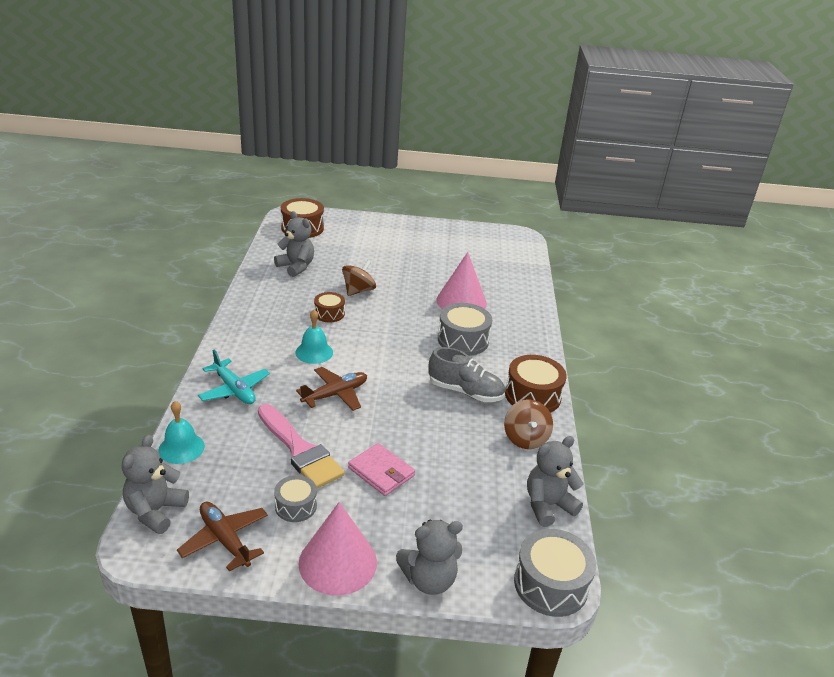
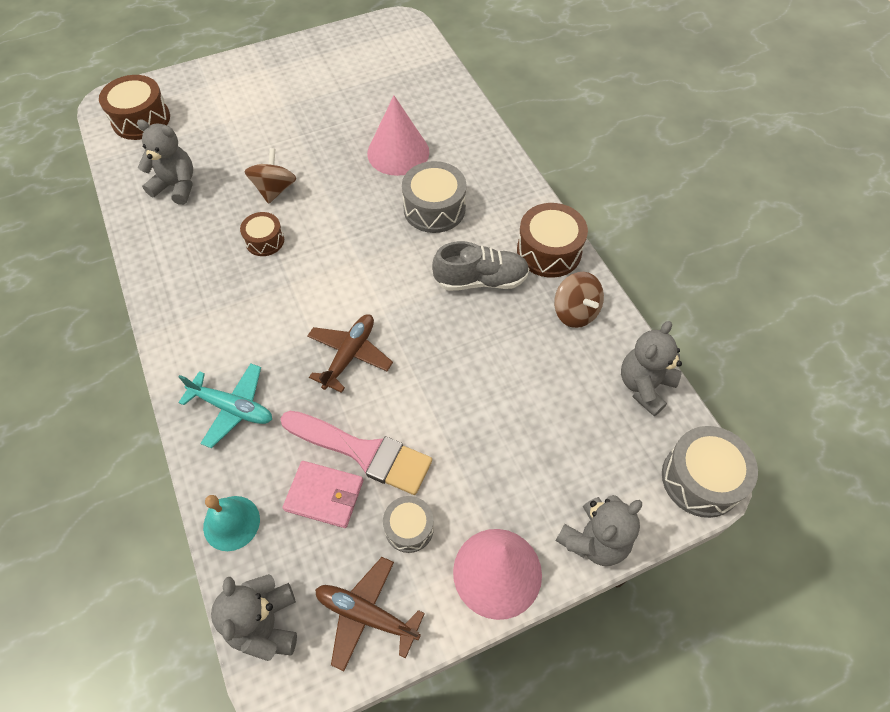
camera: 25 degrees left, 25 degrees up
turquoise bell [295,309,333,364] -> none
pink wallet [348,443,415,496] -> pink wallet moved to [283,461,363,528]

